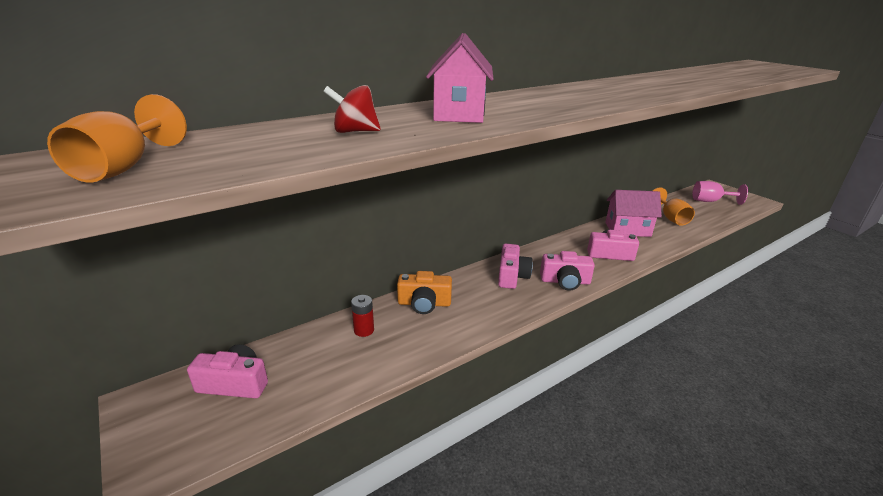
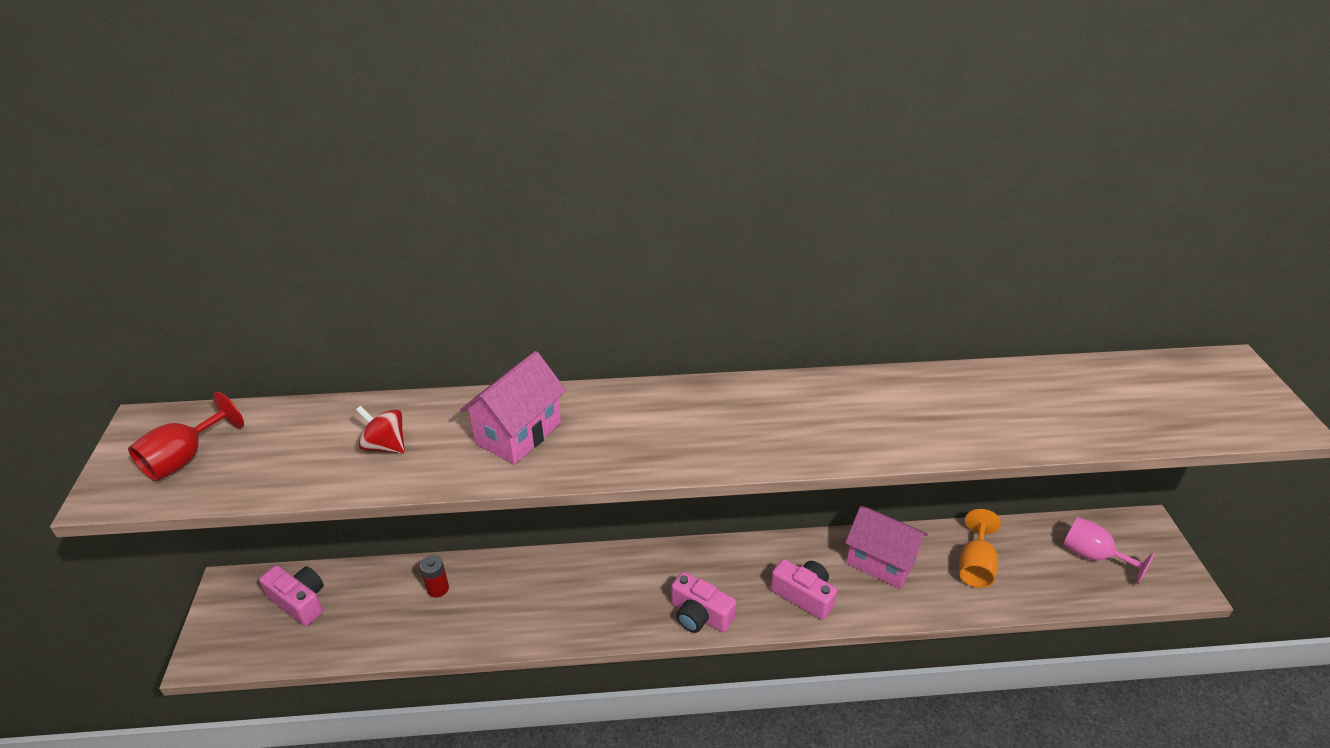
camera: 30 degrees right, 10 degrees up
orange goblet [47,94,187,183] -> red goblet [128,392,244,481]
orange camera [397,271,452,314] -> none
pink camera [498,244,533,289] -> none

